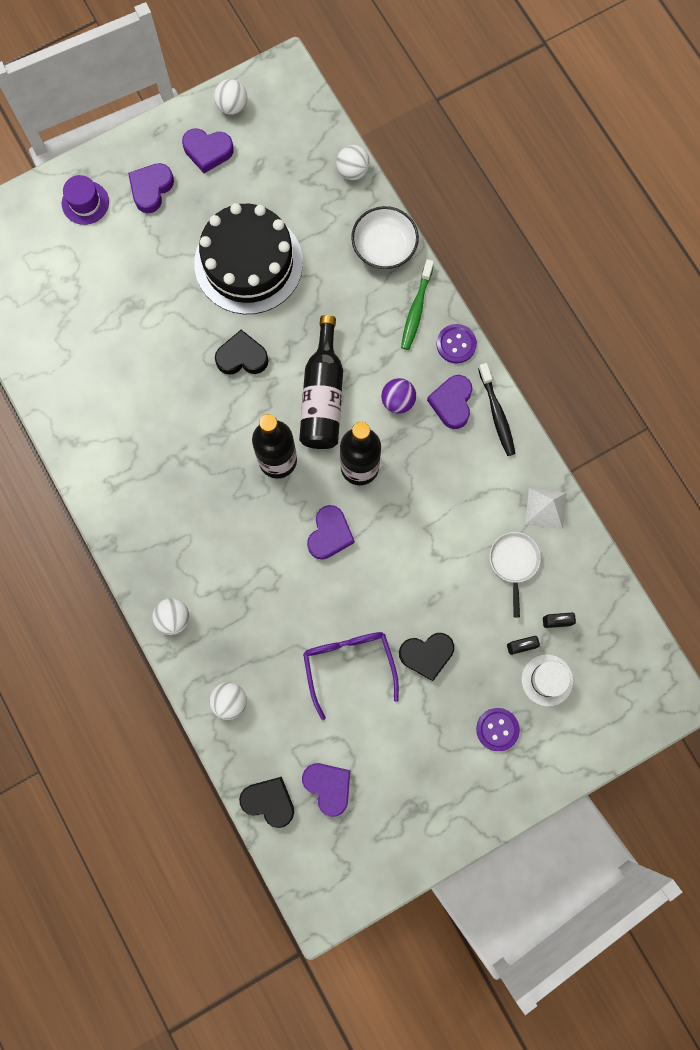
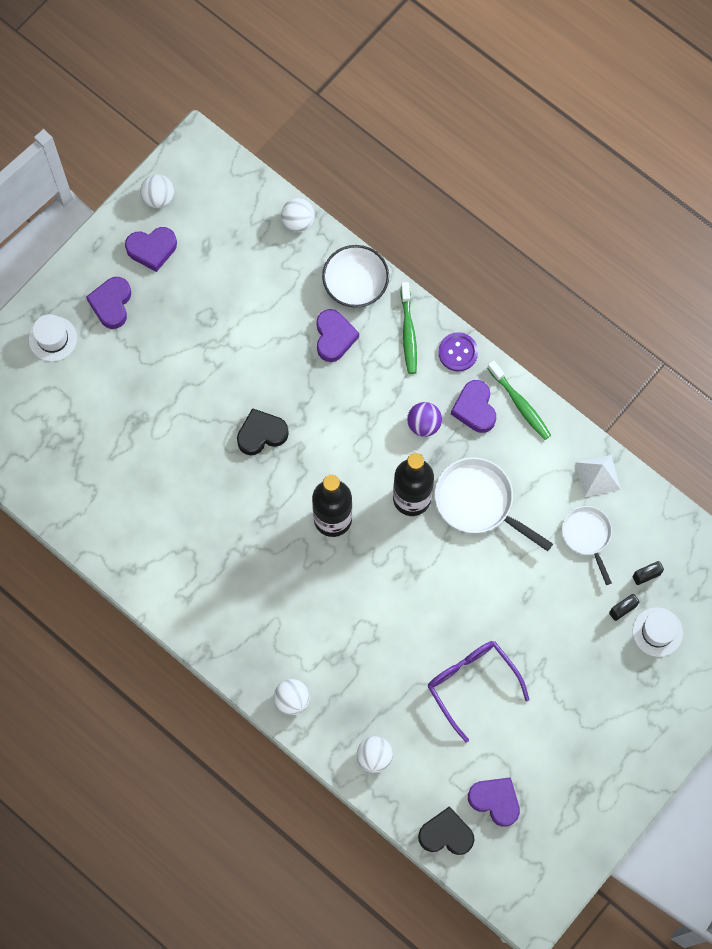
camera: 20 degrees left, 5 degrees down
purple hat [62,175,109,225] -> white hat [29,314,77,362]
black cake [194,203,303,314] -> none
black bottle [299,315,343,449] -> none
purple heart [307,505,355,559] -> purple heart moved to [316,309,359,362]
black heart [399,633,454,681] -> none
purple button [476,708,520,751] -> none
black toothbrush [478,363,516,456] -> green toothbrush [487,361,551,440]
none -> white pan [435,457,553,551]

